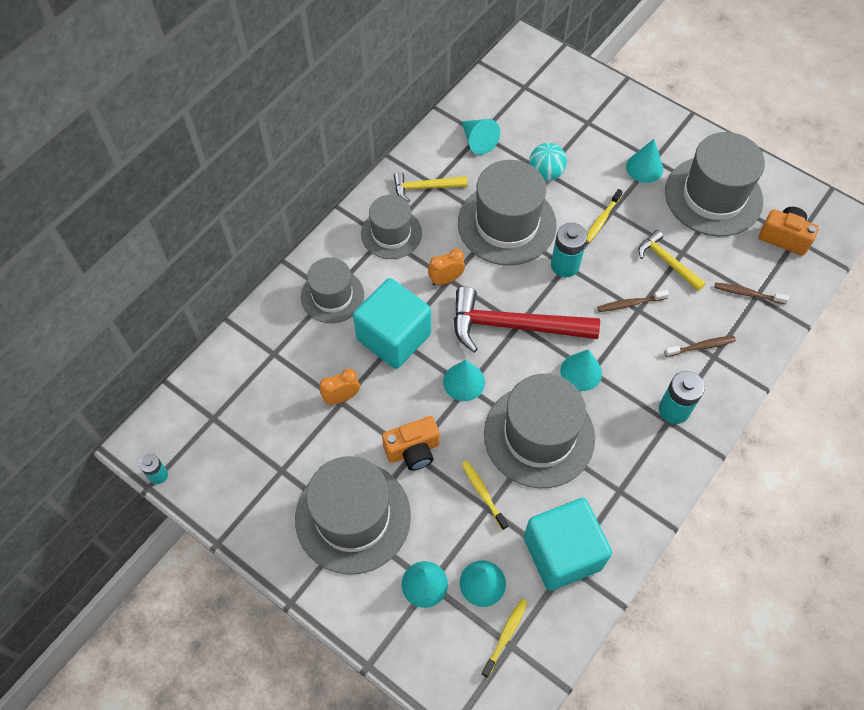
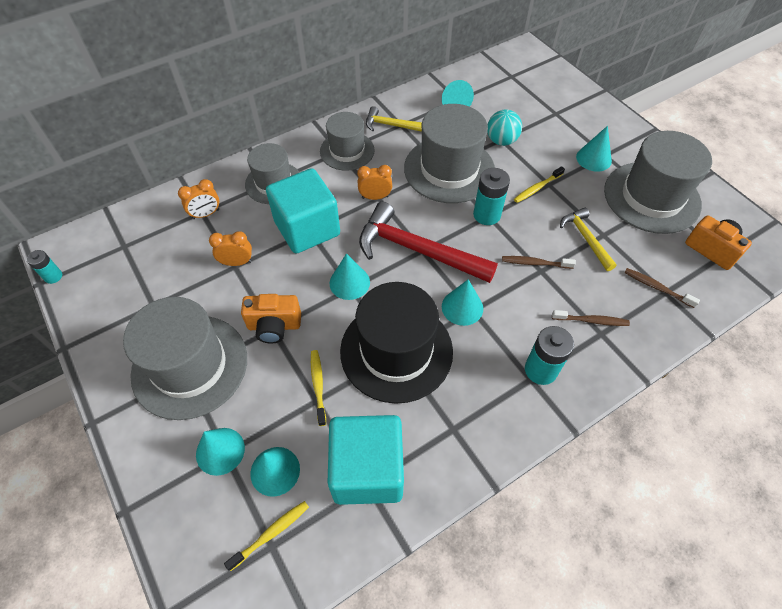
camera: 20 degrees right, 5 degrees down
grey hat [484,374,595,488] -> black hat [340,282,453,404]
none -> orange clock [178,179,219,219]

